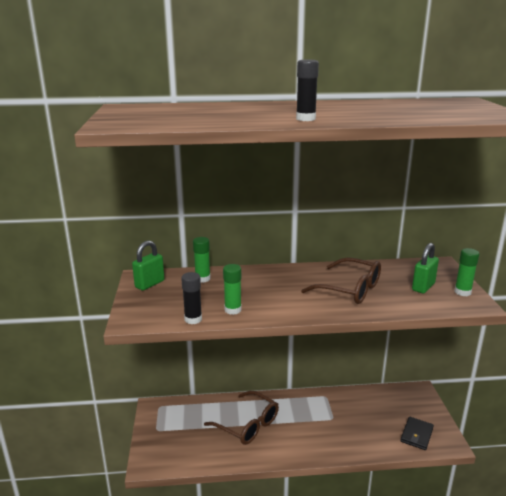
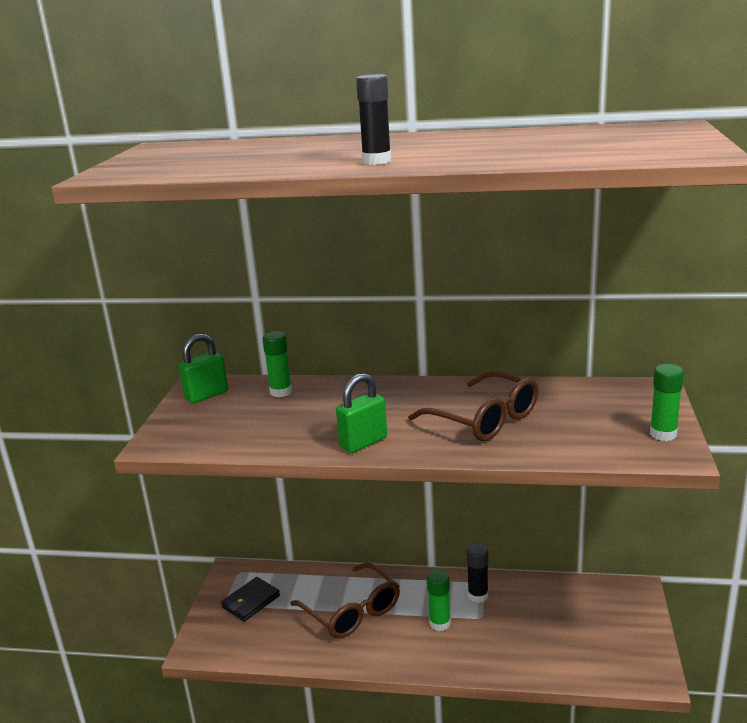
camera: 15 degrees right, 0 degrees up
black glue stick [181,272,202,324] -> black glue stick moved to [467,543,489,603]
green glue stick [223,264,242,315] -> green glue stick moved to [427,569,451,631]
black wallet [400,416,434,450] -> black wallet moved to [221,577,280,622]
green padlock [412,243,439,294] -> green padlock moved to [336,373,387,453]

